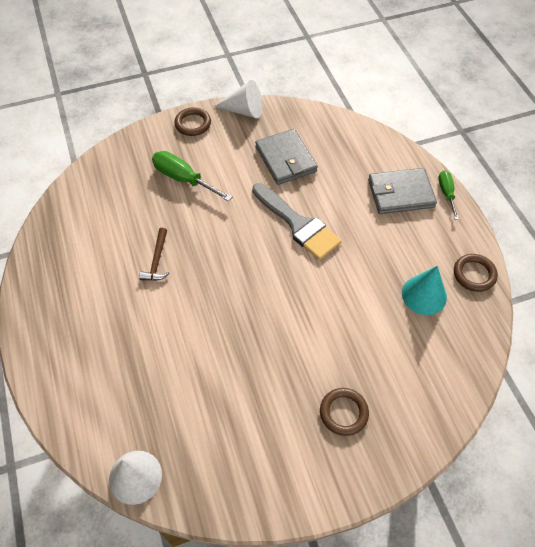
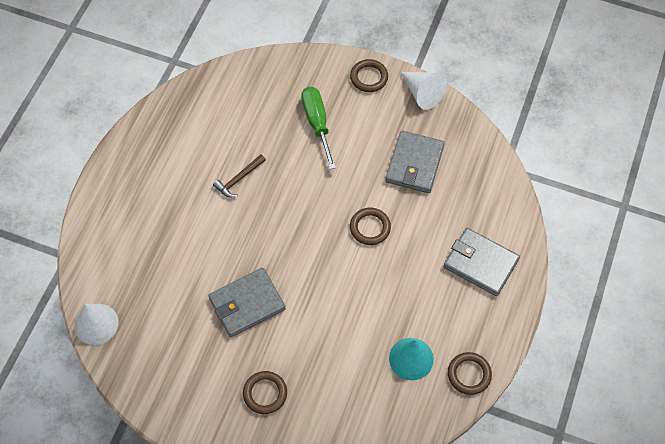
camera: 40 degrees right, 5 degrees up
grey brush [252,183,342,260] -> brown ring [350,208,391,245]
green screwdriver [438,170,459,220] -> none
none -> grey wallet [208,268,286,337]

